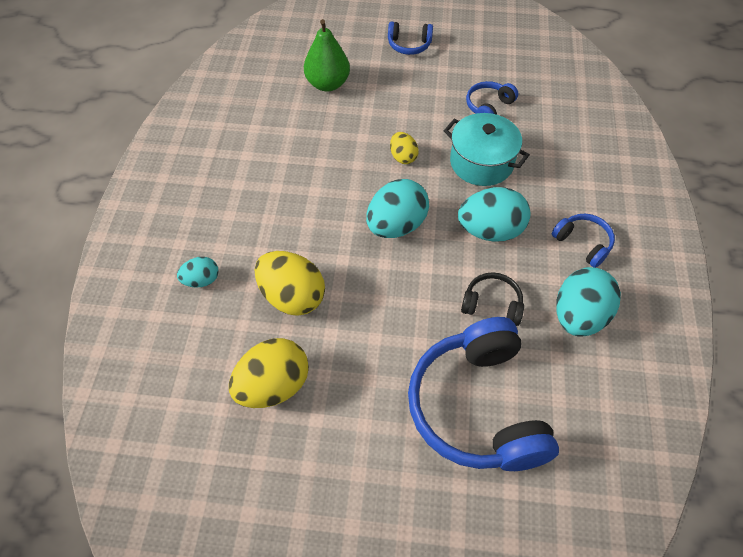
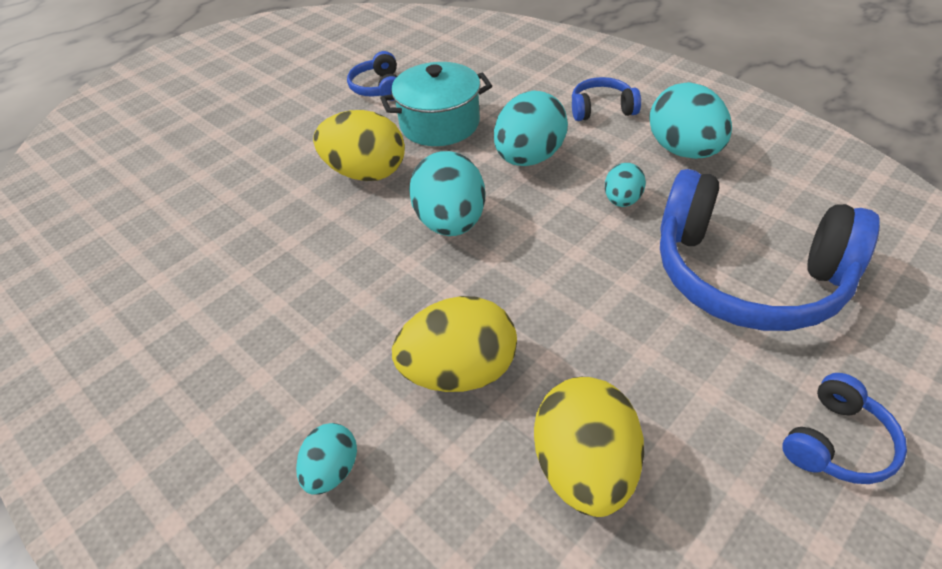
camera: 50 degrees left, 10 degrees down
green pear [304,19,350,91] -> none
blue headphones [388,21,433,55] -> blue headphones moved to [782,373,907,484]
yellow egg [390,132,419,164] -> yellow egg [313,110,405,181], size x1.85
black headphones [461,272,524,326] -> turquoise egg [605,163,646,207]

